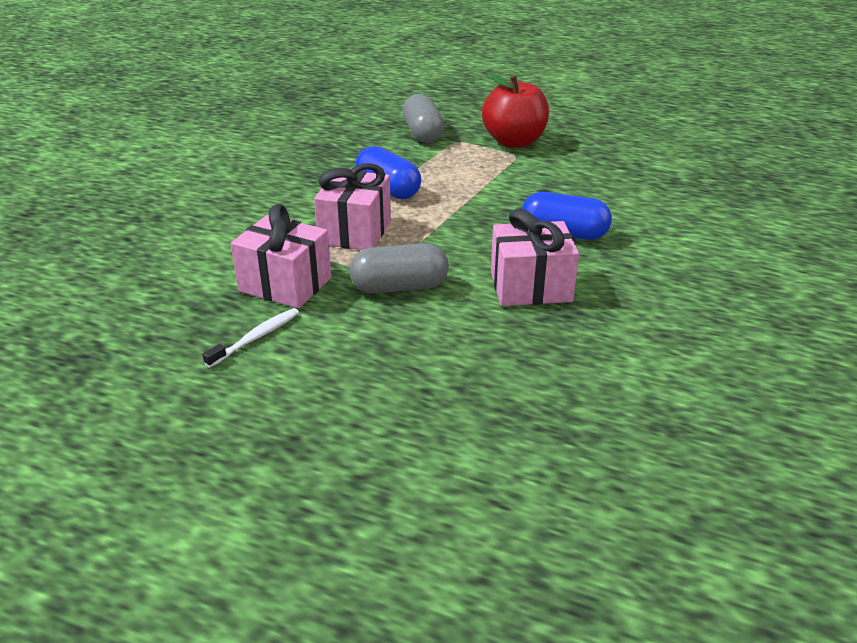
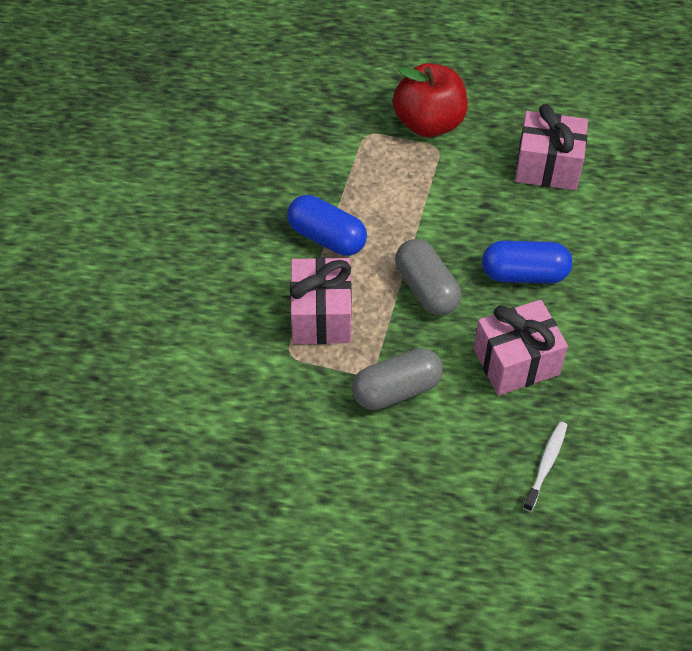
camera: 15 degrees left, 20 degrees up
white toothbrush [202,308,299,368] -> white toothbrush moved to [523,421,567,512]
pink gift [231,204,332,309] -> pink gift moved to [515,104,588,190]
grey capsule [403,94,444,143] -> grey capsule moved to [395,239,461,316]

